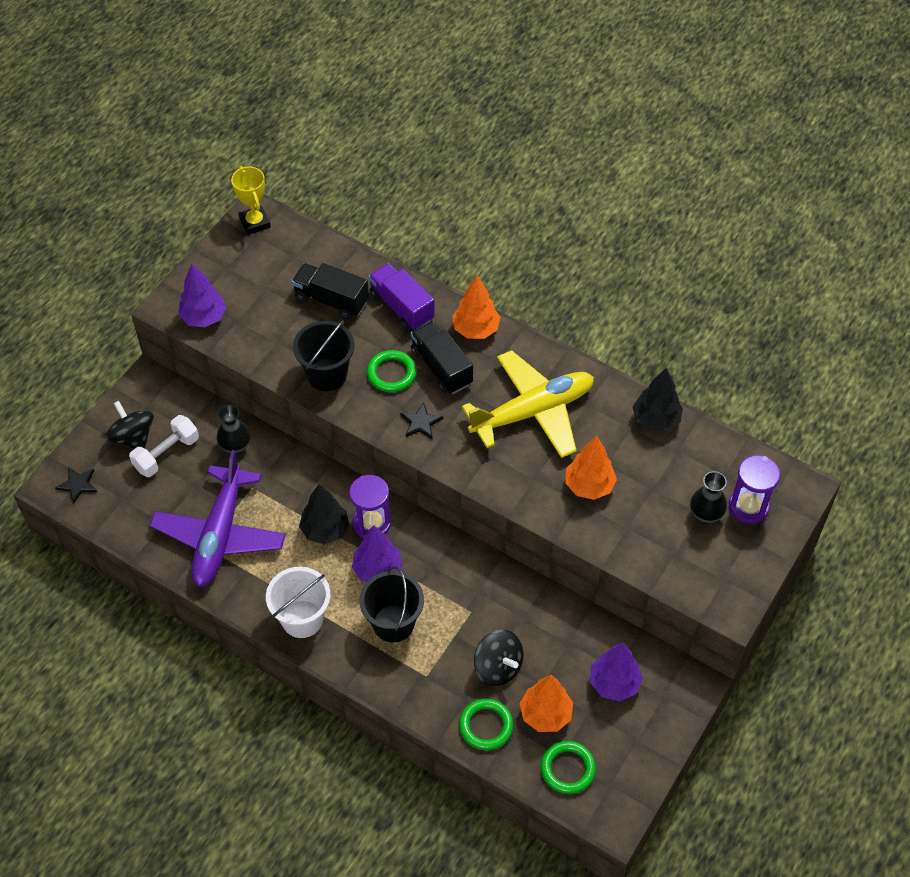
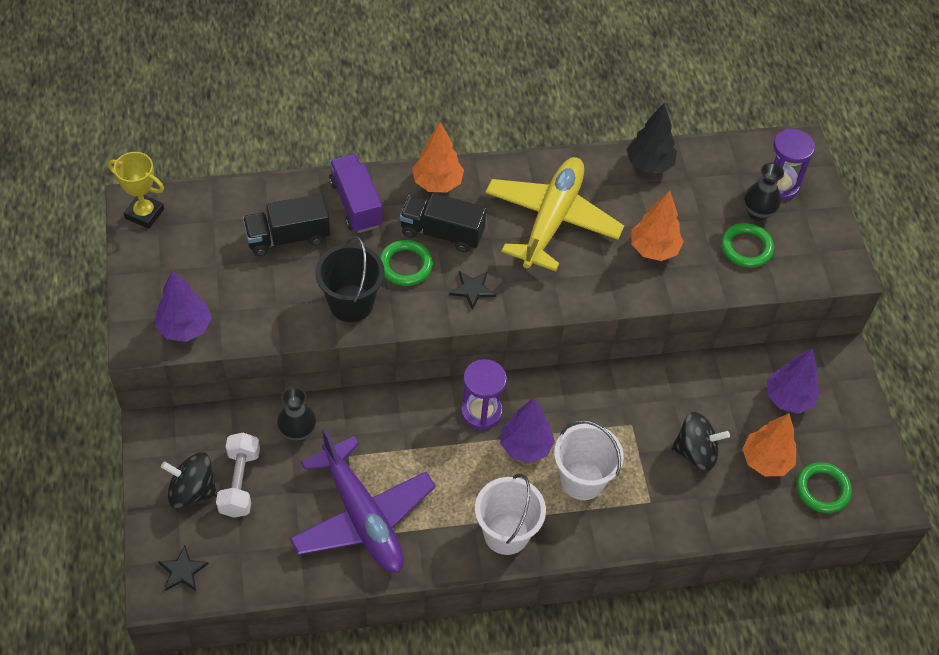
camera: 45 degrees left, 0 degrees up
black tree [299,484,349,544] -> none
black bucket [359,566,424,642] -> white bucket [554,420,624,500]
purple truck [369,263,435,331] -> purple truck turned 60 degrees clockwise [329,154,382,233]
green ring [459,699,513,750] -> green ring moved to [721,223,774,268]

